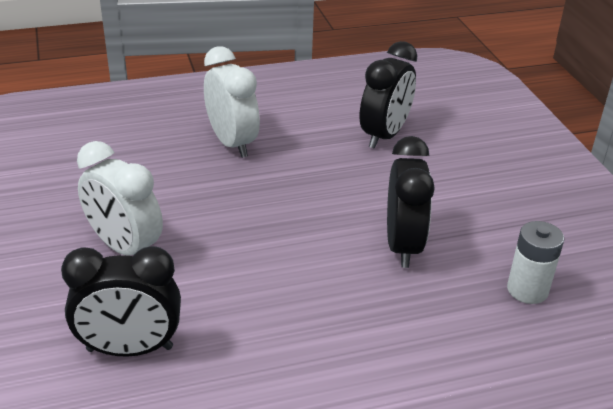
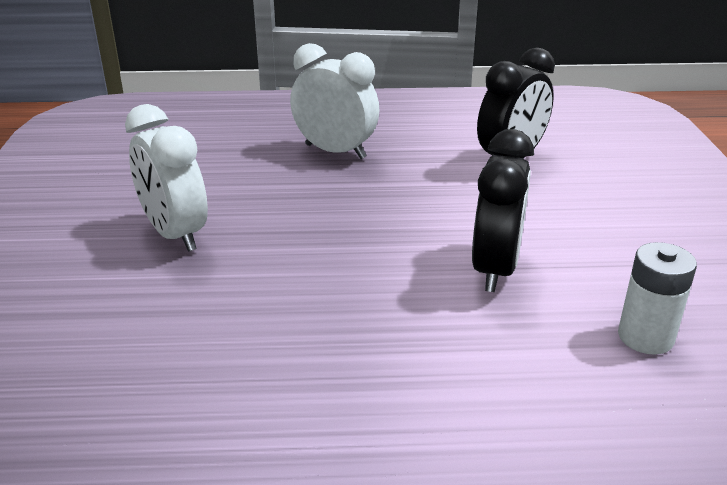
camera: 15 degrees right, 5 degrees down
black clock [61,246,181,357] -> none
white clock [204,46,260,158] -> white clock turned 45 degrees counterclockwise [290,43,379,159]

